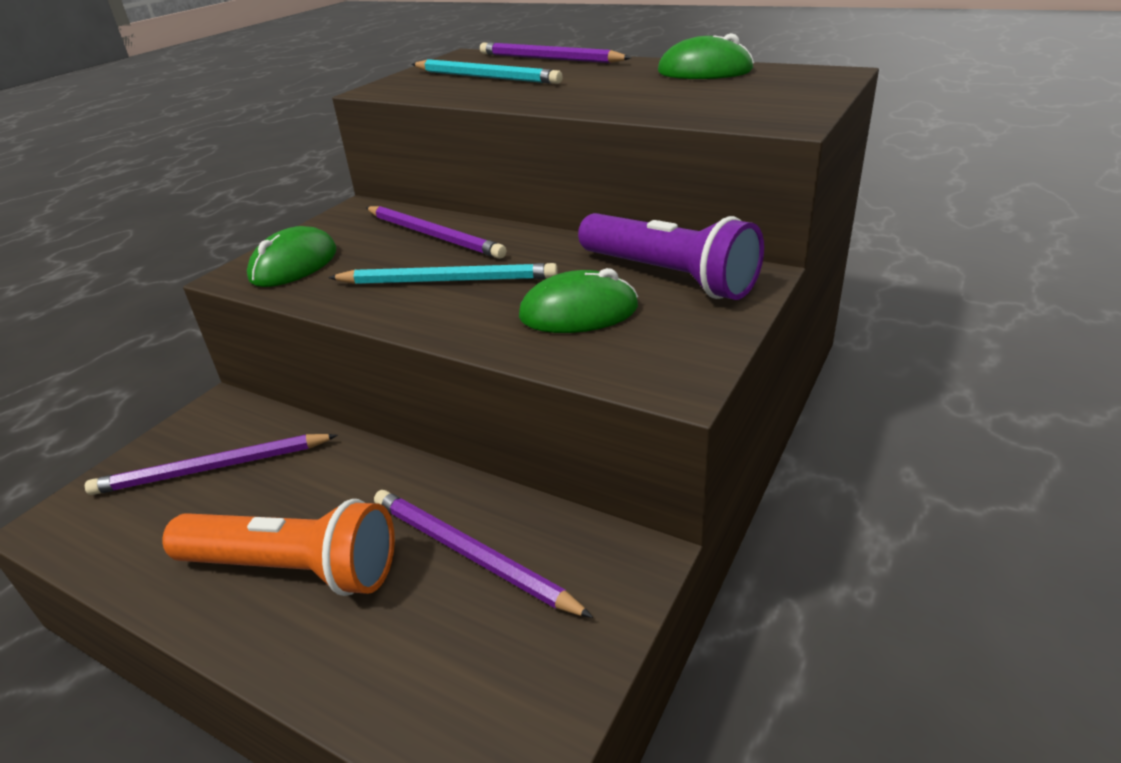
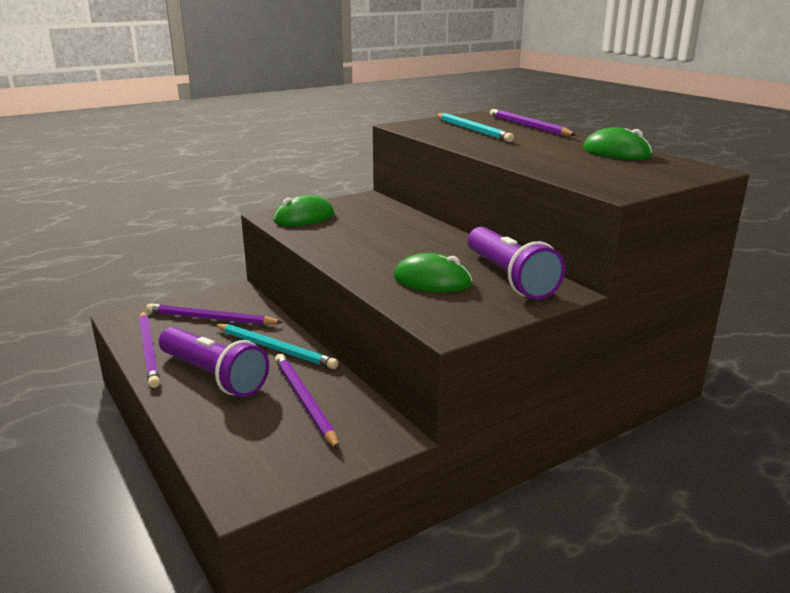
camera: 25 degrees right, 10 degrees down
orange flashlight [162,499,395,596] -> purple flashlight [159,327,269,397]
turquoise pencil [328,263,558,284] -> turquoise pencil moved to [214,324,338,369]
purple pencil [366,206,506,259] -> purple pencil moved to [139,311,160,388]

